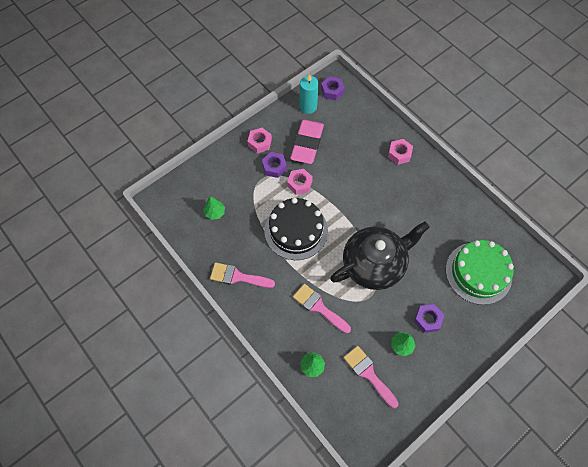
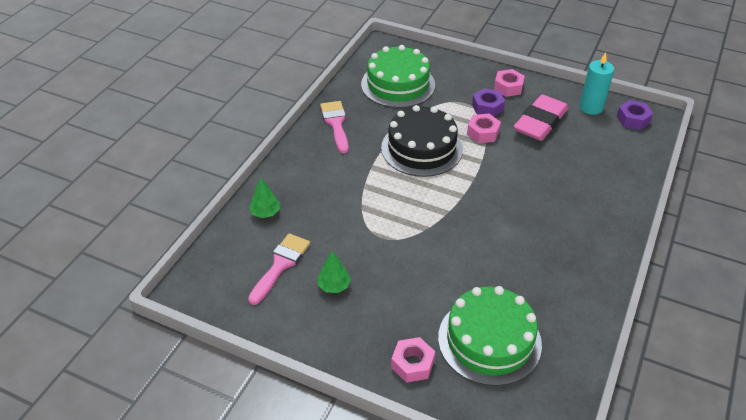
camera: 65 degrees right, 20 degrees down
green tree [203,196,225,220] -> green cake [361,45,435,108]
pink eraser [290,120,324,164] -> pink eraser turned 45 degrees counterclockwise [514,95,568,141]
pink brush [293,284,351,333] -> none
black teapot [330,221,429,290] -> none
pink nut [388,139,413,165] -> pink nut moved to [391,337,435,383]
purple nut [414,304,444,333] -> none

